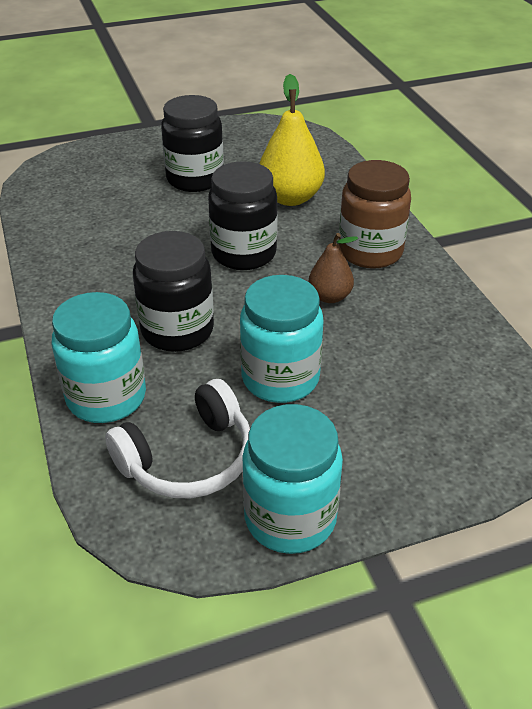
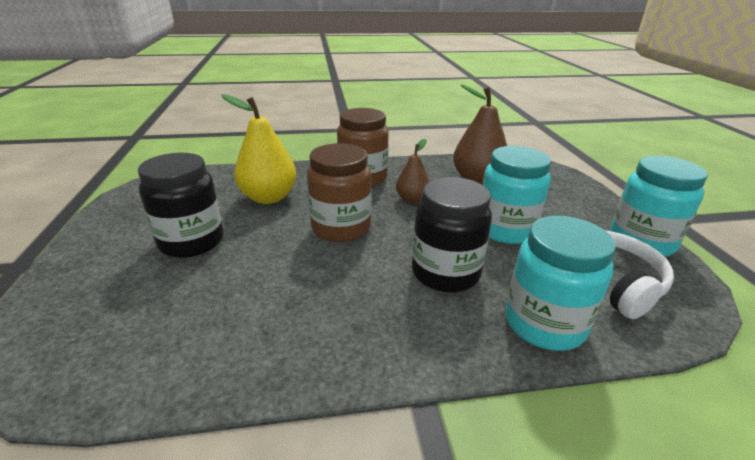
camera: 80 degrees left, 10 degrees down
black jar [208,161,278,270] -> brown jar [307,143,372,242]
none -> brown pear [453,84,507,185]

